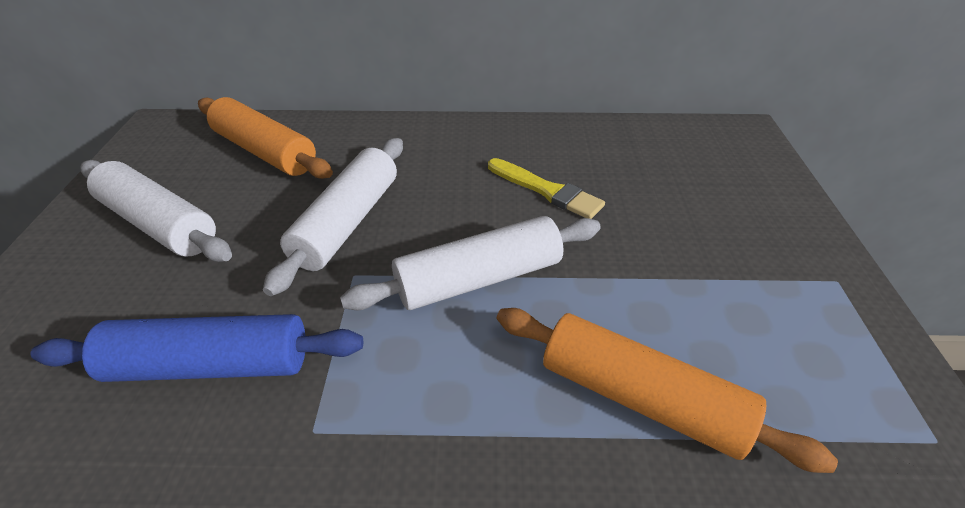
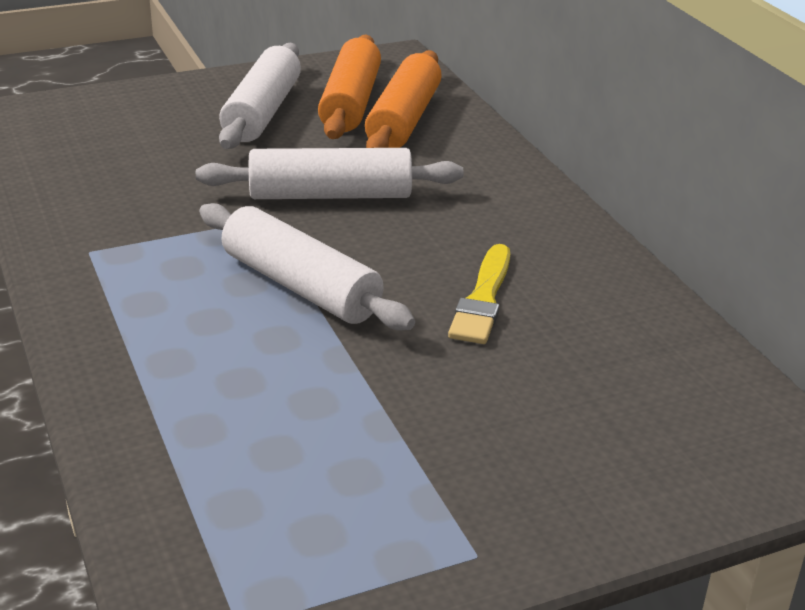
camera: 65 degrees right, 10 degrees down
blue rolling pin [30,314,363,382] -> none
orange rolling pin [497,308,838,473] -> orange rolling pin moved to [318,35,381,139]

